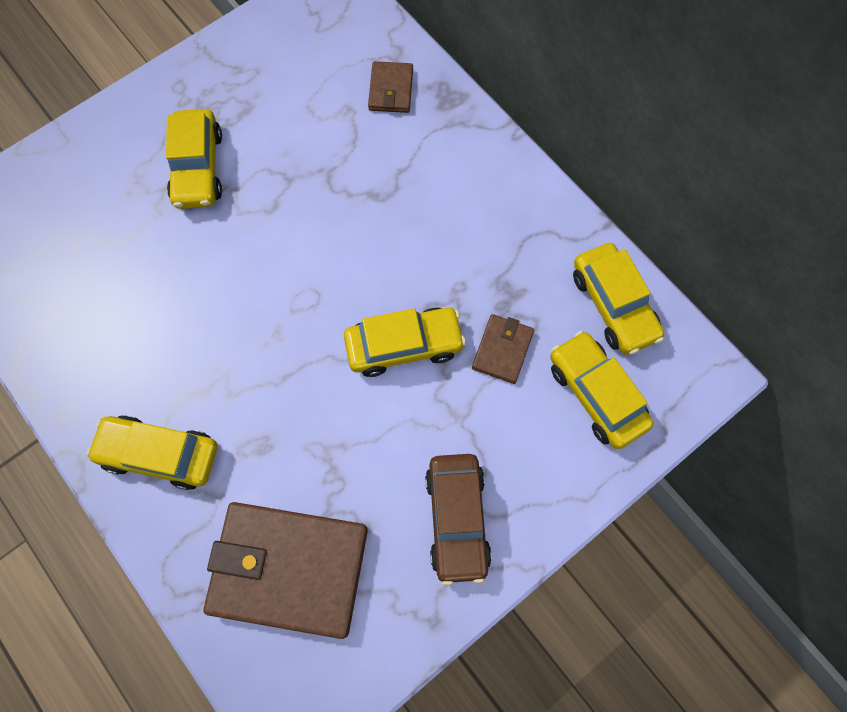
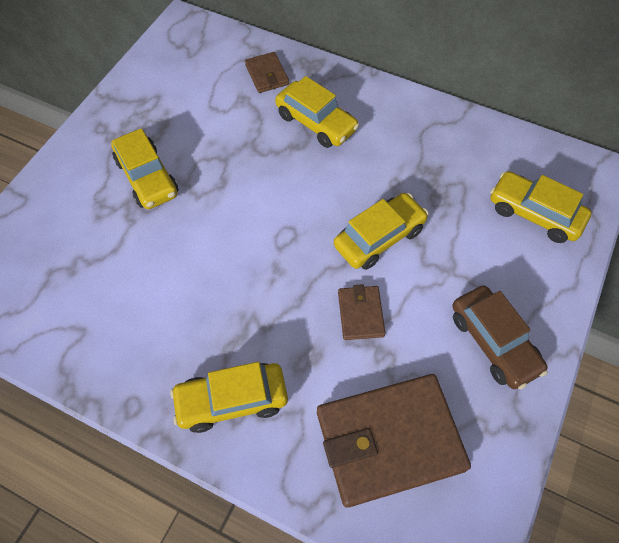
camera: 25 degrees left, 10 degrees down
brown wallet [472,314,534,384] -> brown wallet moved to [338,284,385,340]
yellow car [573,243,664,355] -> yellow car moved to [275,76,359,148]

